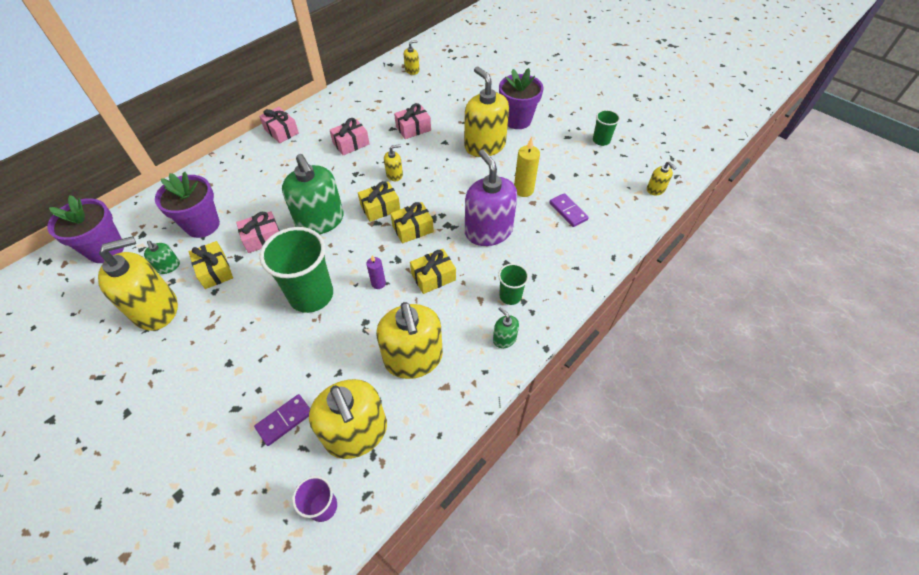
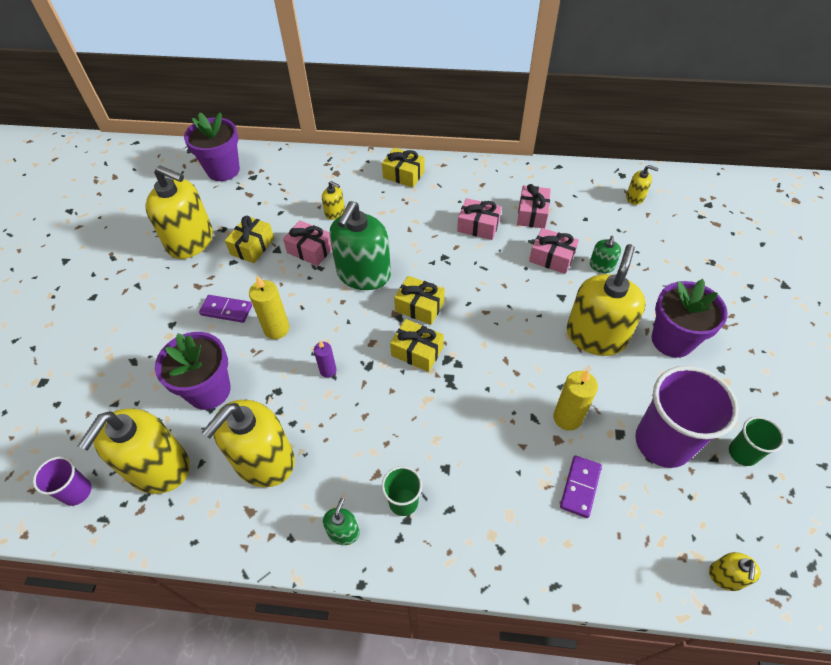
camera: 55 degrees right, 0 degrees up
green soap dispenser [144,241,180,274] -> green soap dispenser moved to [590,236,621,273]
purple flower pot [155,172,220,238] -> purple flower pot moved to [155,332,231,410]
purple domino [254,394,310,446] -> purple domino moved to [199,295,252,323]
pink gift [259,107,299,143] -> pink gift moved to [517,184,551,229]
green cup [260,227,333,313] -> yellow candle [249,275,289,339]
yellow soap dispenser [384,144,403,181] -> yellow soap dispenser moved to [322,181,345,220]
yellow gift [410,249,456,294] -> yellow gift moved to [382,148,425,188]
purple soap dispenser [465,149,517,246] -> none
none -> purple cup [635,366,739,468]

